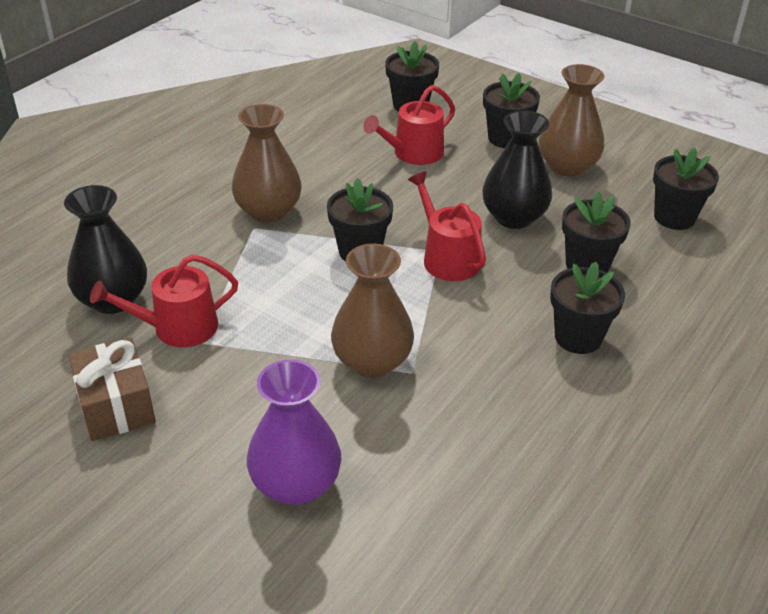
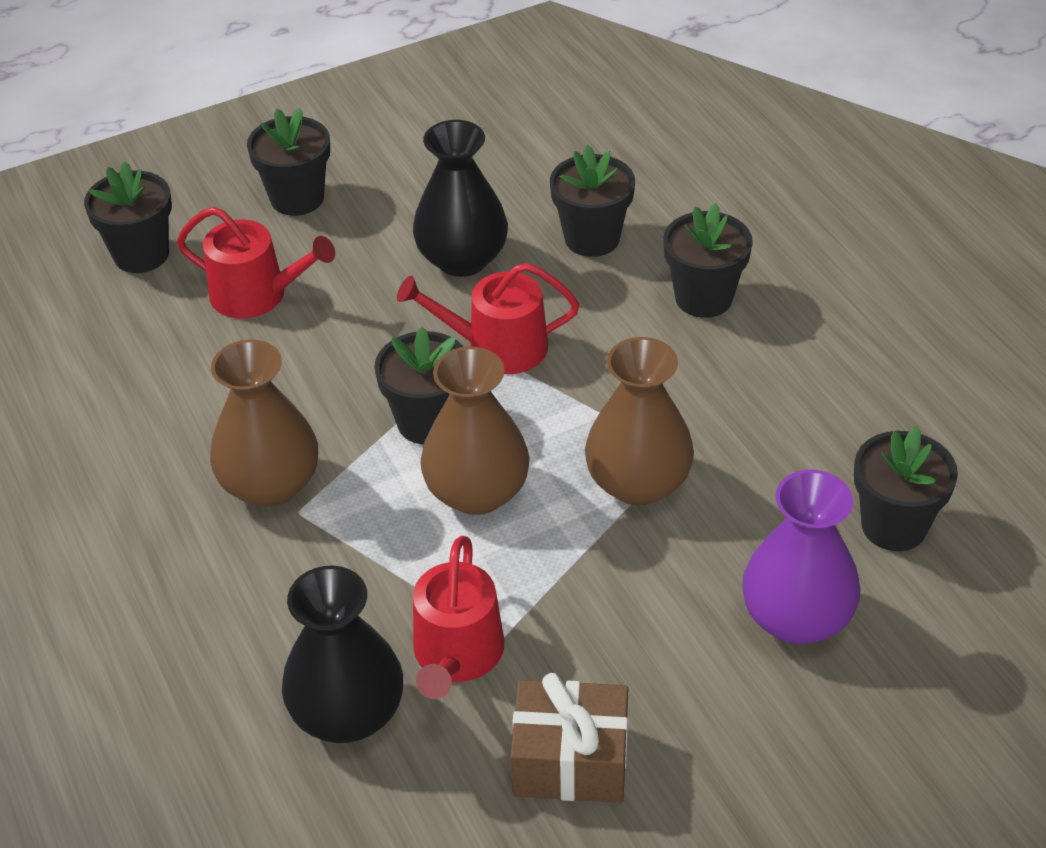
camera: 60 degrees left, 5 degrees up
red watering can [363,85,455,165] -> red watering can turned 60 degrees counterclockwise [177,207,335,319]
brown vase [539,64,605,177] -> brown vase moved to [420,346,530,515]
black flower pot [653,147,719,230] -> black flower pot moved to [854,426,958,551]

